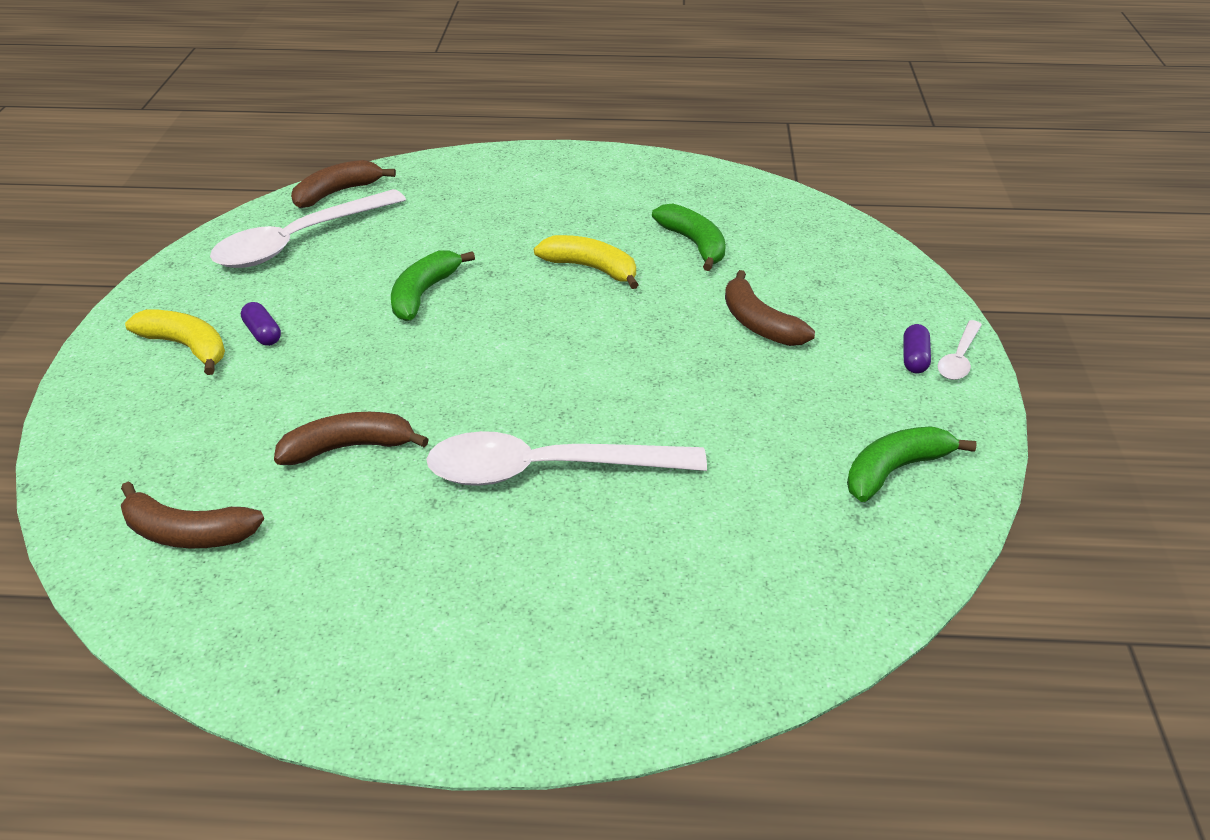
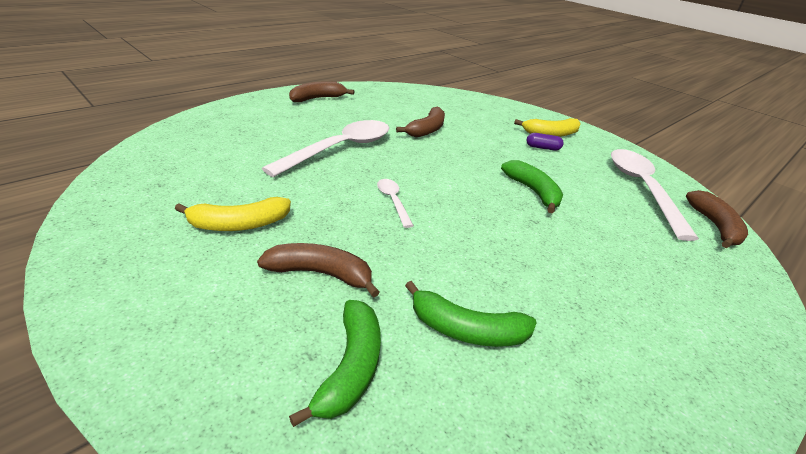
camera: 130 degrees right, 5 degrees down
brown banana [121,482,264,548] -> brown banana moved to [289,81,355,102]
yellow banana [534,235,639,289] -> yellow banana moved to [175,197,291,231]
green banana [847,427,977,502] -> green banana moved to [289,300,381,427]
purple capsule [903,324,931,373] -> none
white spoon [938,320,982,380] -> white spoon moved to [377,179,414,228]

